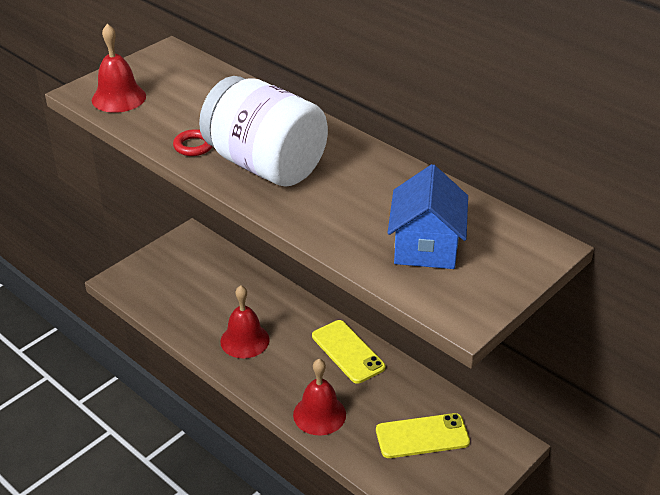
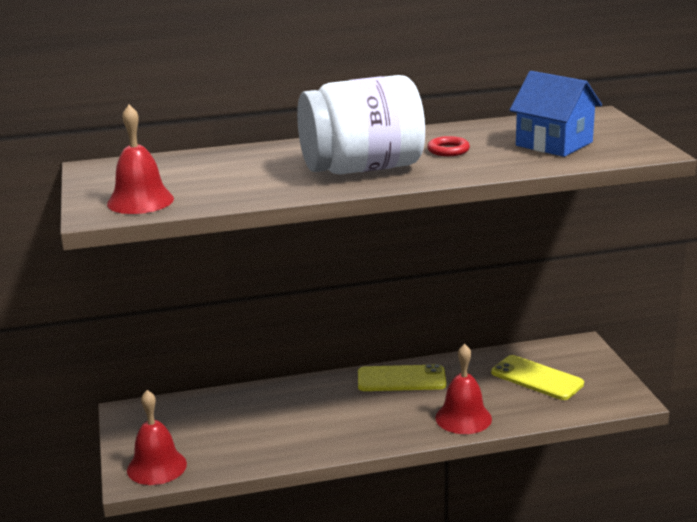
camera: 55 degrees left, 15 degrees down
red ring [173,129,213,156] -> red ring moved to [427,136,470,156]
red bell [220,285,270,358] -> red bell moved to [127,390,187,485]
yellow phone [376,413,470,458] -> yellow phone turned 75 degrees counterclockwise [491,355,584,400]

